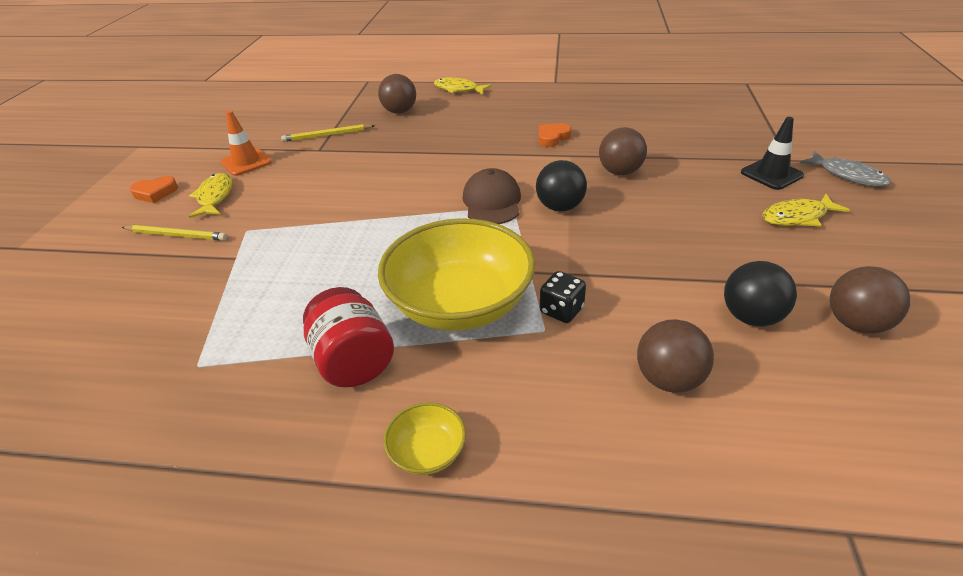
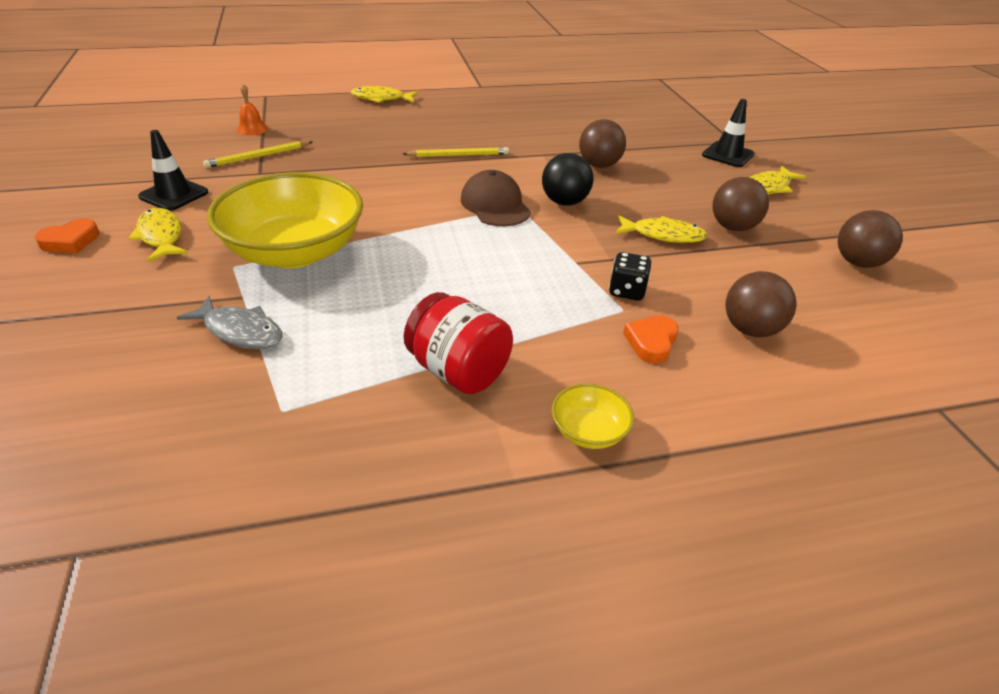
camera: 25 degrees left, 0 degrees up
yellow pencil [122,225,227,241] -> yellow pencil moved to [403,147,509,157]
orange traffic cone [221,111,272,176] -> black traffic cone [138,130,208,211]
brown ball [378,74,416,114] -> brown ball moved to [712,177,769,231]
yellow bowl [378,218,535,331] -> yellow bowl moved to [207,172,363,268]
orange heart [539,123,571,147] -> orange heart moved to [623,315,679,364]
black ball [724,261,797,327] -> none
grey fish [800,151,891,186] -> grey fish moved to [177,296,282,349]
none -> orange bell [237,84,268,135]
none -> yellow fish [615,215,708,243]

